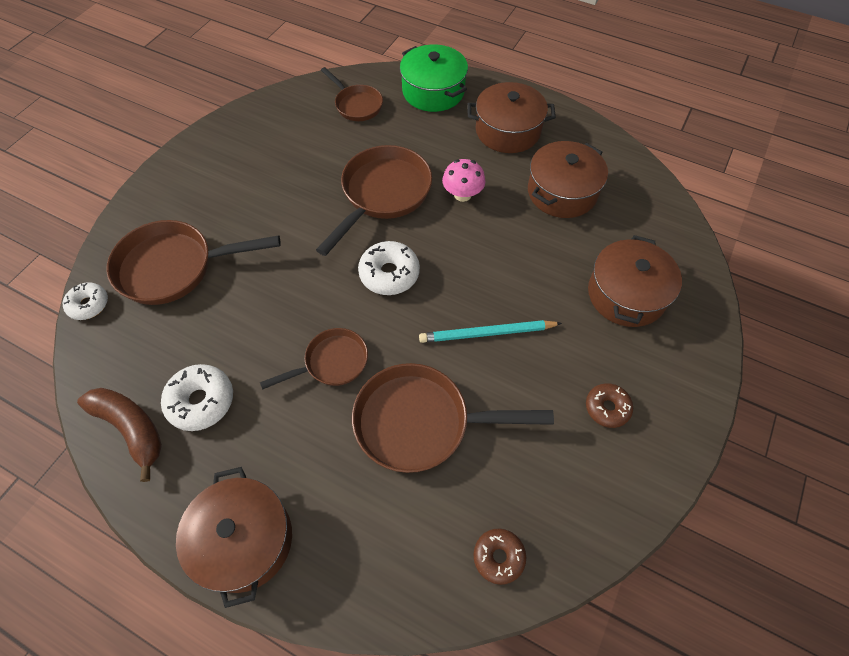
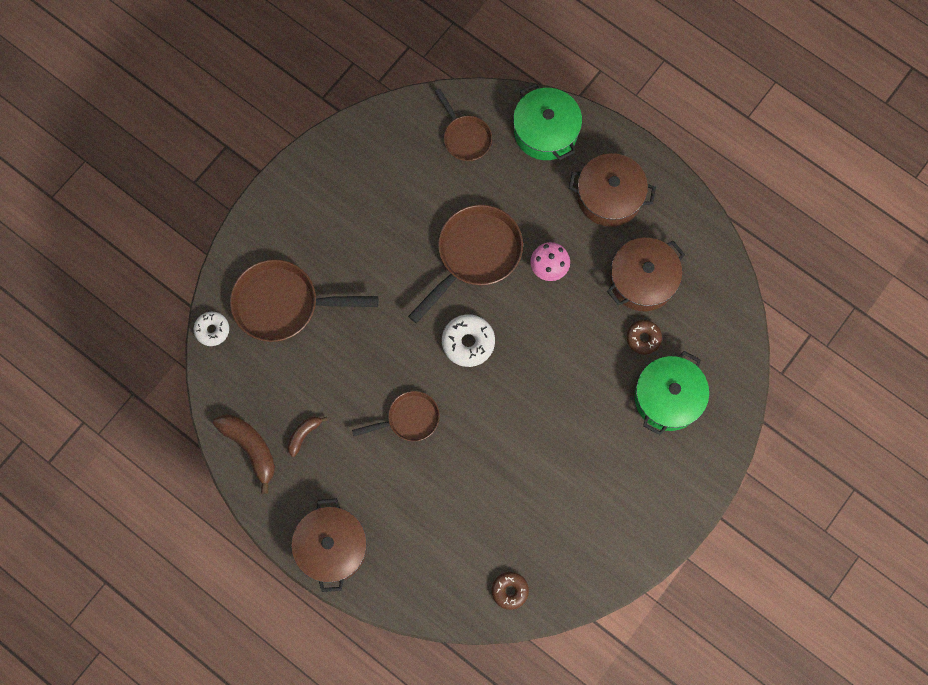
camera: 10 degrees right, 15 degrees up
white donut [161,364,233,431] -> brown banana [288,416,328,457]
brown pan [352,363,554,473] -> none
turquoise pencil [419,320,562,343] -> none
brown donut [586,383,633,428] -> brown donut moved to [626,320,662,355]
brown pot [588,235,682,327] -> green pot [635,351,709,435]

